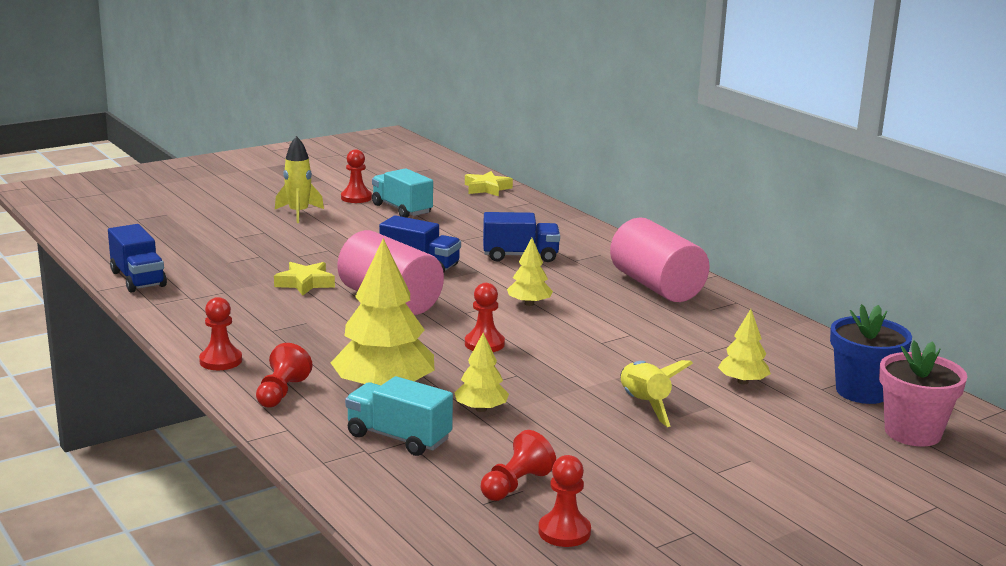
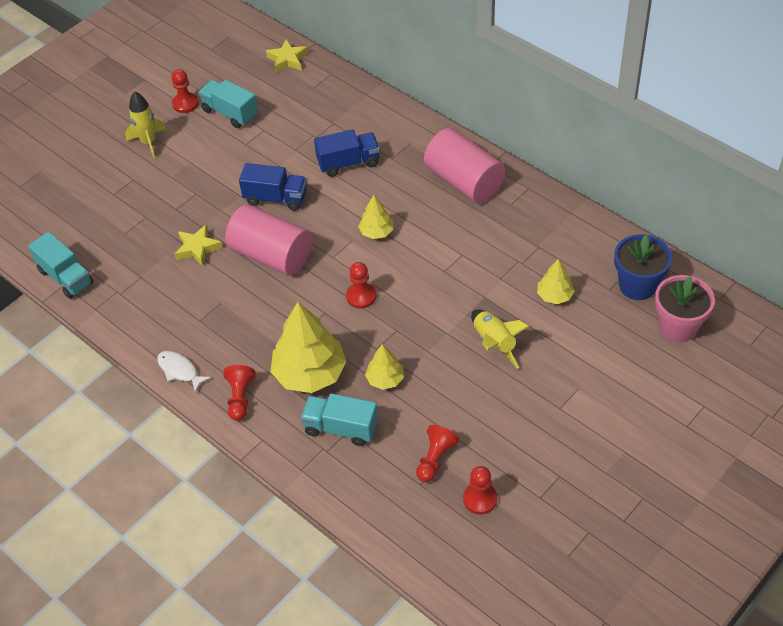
camera: 10 degrees left, 30 degrees up
blue truck [108,224,167,293] -> turquoise truck [28,232,93,299]
red pawn [199,297,242,370] -> white fish [157,351,211,393]

